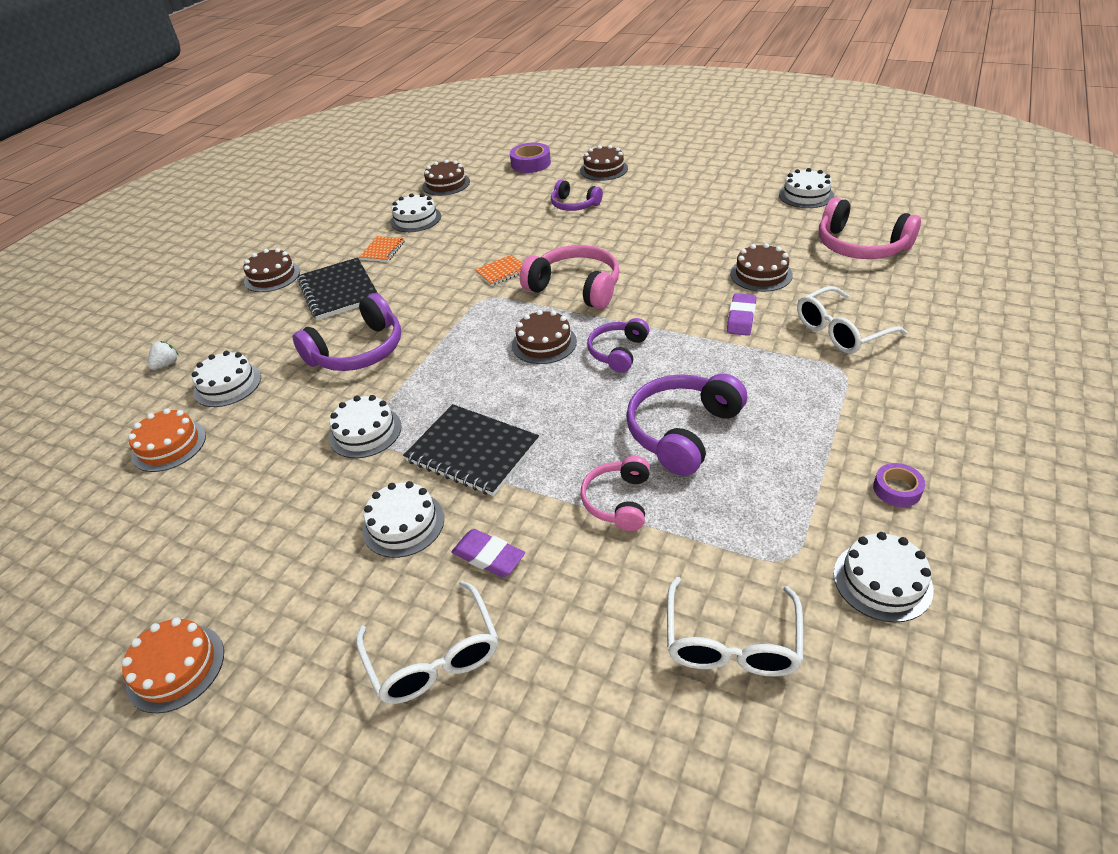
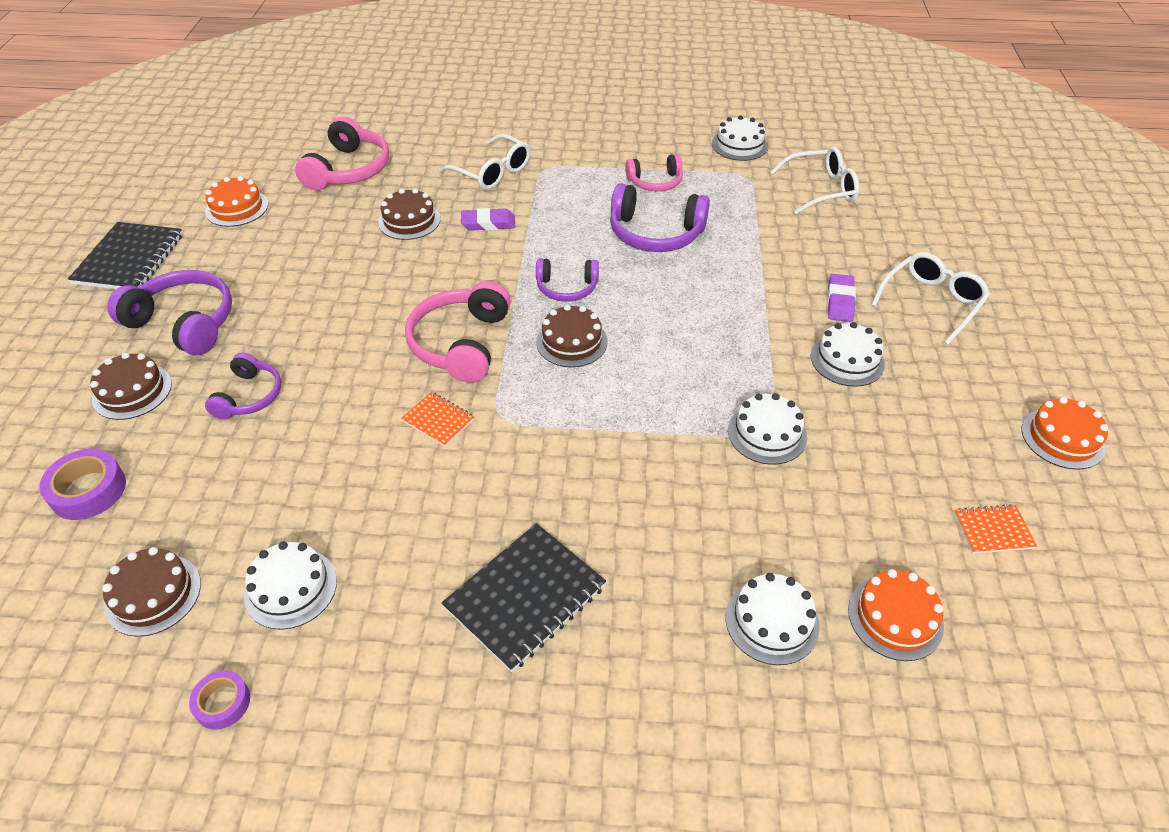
camera: 115 degrees left, 5 degrees up
white strawberry [148,341,178,370] -> none
brown cake [243,248,300,292] -> none
purple headphones [292,293,401,371] -> purple headphones moved to [107,270,232,355]
orange notebook [360,236,405,262] -> orange notebook moved to [954,504,1037,554]
black notebook [403,404,539,496] -> black notebook moved to [68,222,183,289]
pink headphones [581,456,650,531] -> pink headphones moved to [625,154,683,191]
white cake [779,168,834,208] -> orange cake [205,176,268,227]
purple tape [873,463,925,507] -> purple tape moved to [189,670,250,730]

